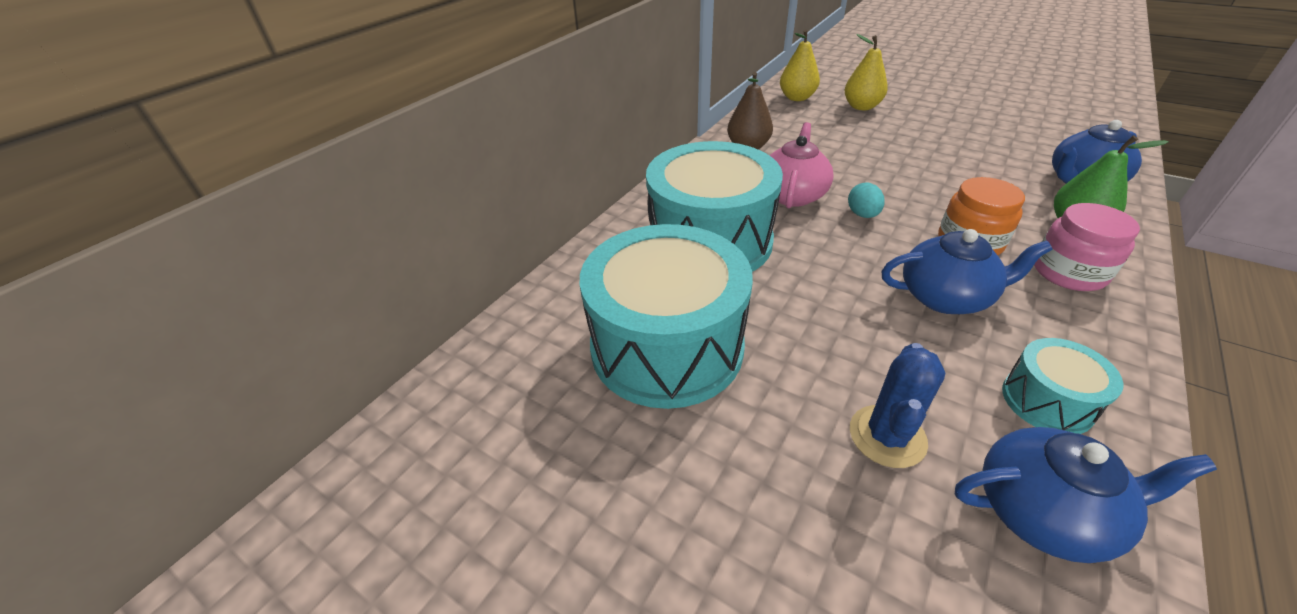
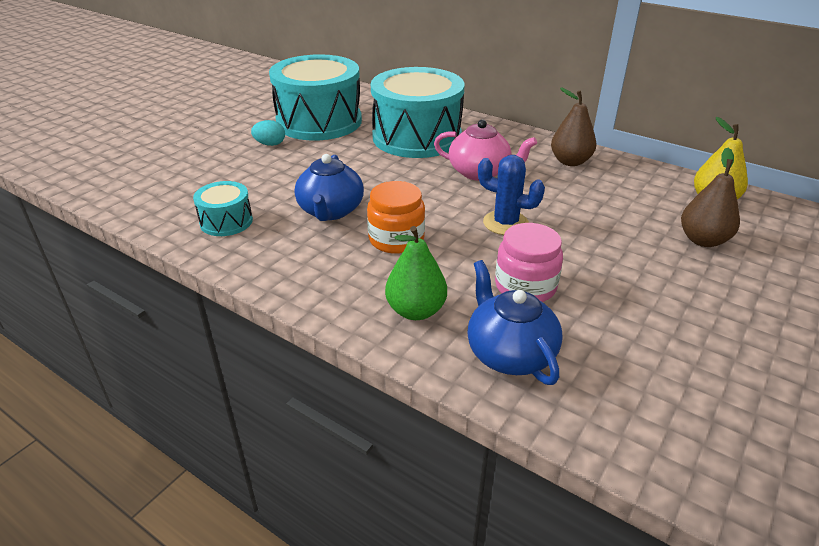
camera: 90 degrees right, 5 degrees down
yellow pear [844,34,888,110] -> brown pear [681,148,740,247]
turquoise egg [848,182,885,218] -> turquoise egg moved to [251,120,285,146]
blue cactus [850,343,945,468] -> blue cactus moved to [478,155,545,235]
blue teapot [955,427,1217,563] -> none
pink jar [1034,203,1140,291] -> pink jar moved to [495,223,563,302]

